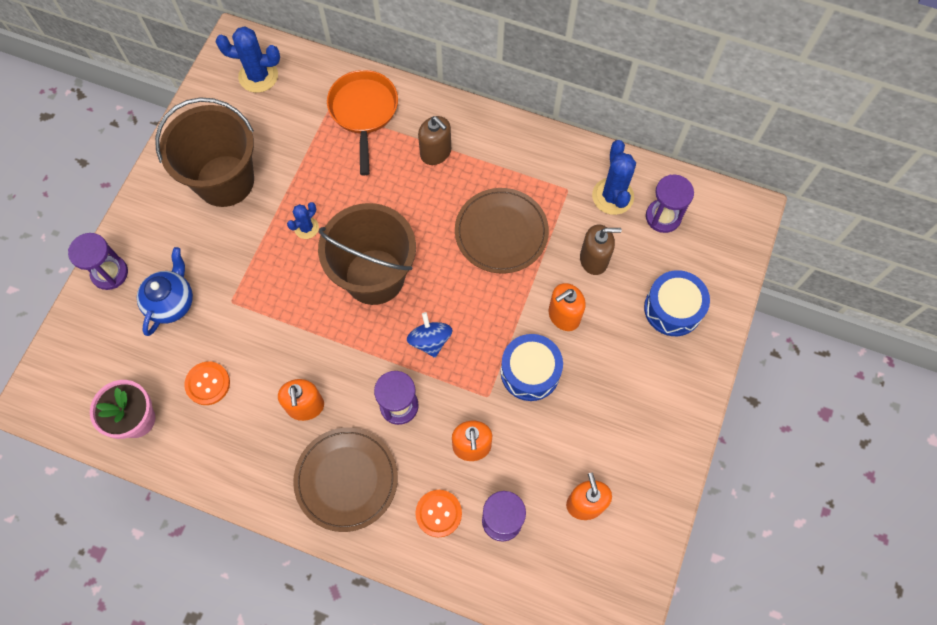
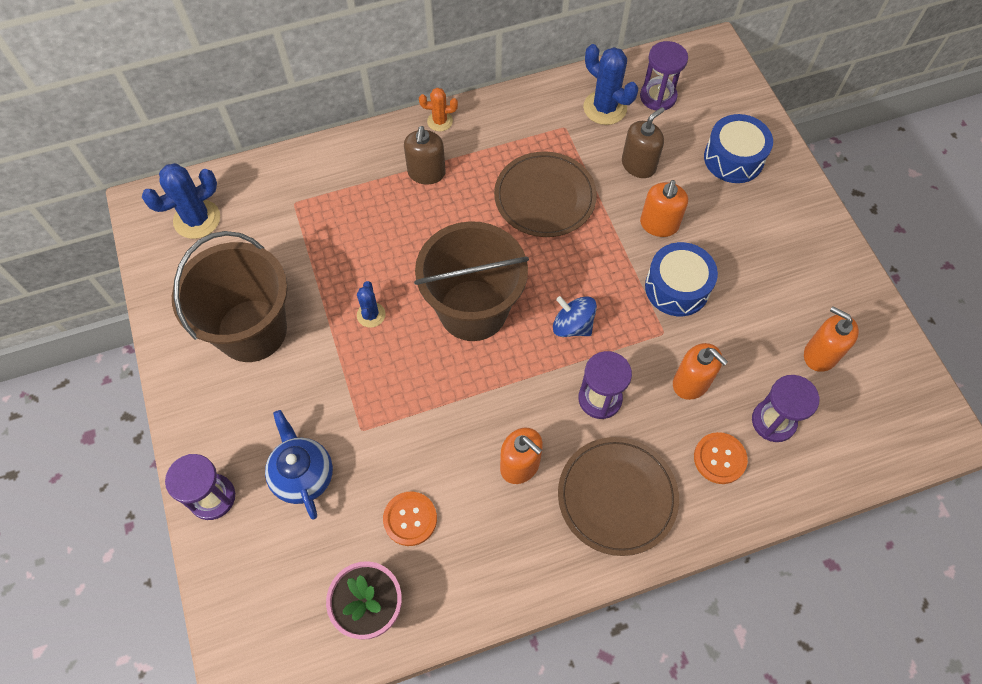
camera: 40 degrees left, 5 degrees down
orange pan [327,70,398,175] -> none
brown soap dispenser [418,116,451,165] -> brown soap dispenser turned 90 degrees clockwise [404,126,446,184]
none -> orange cactus [419,88,458,131]

